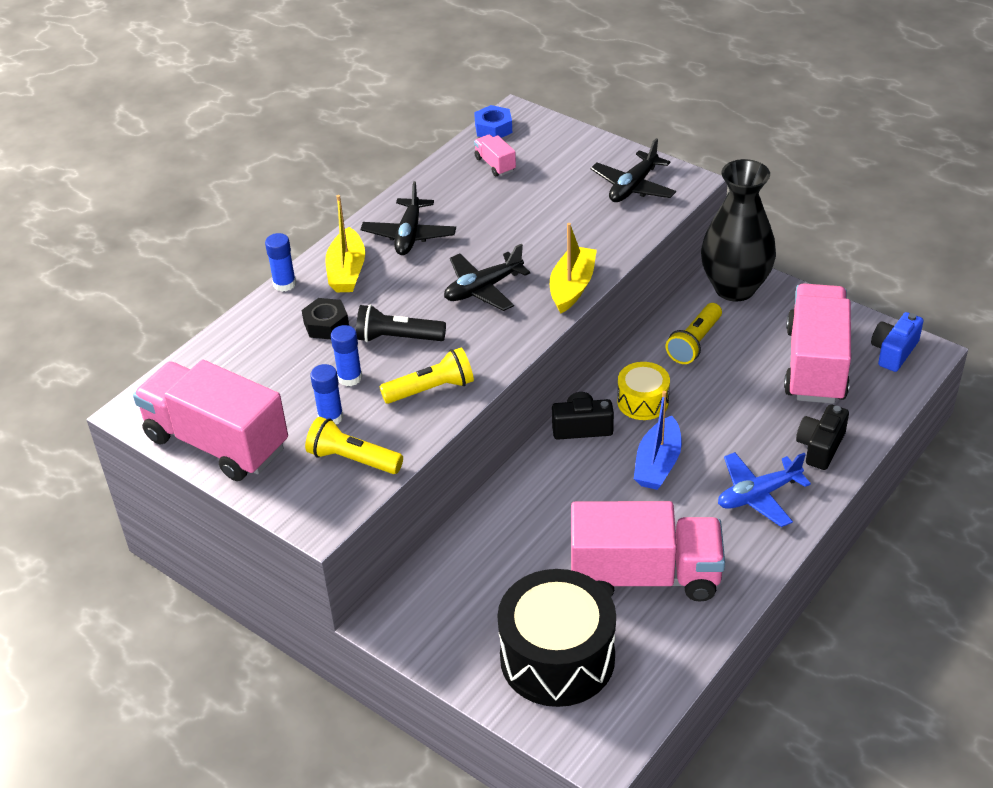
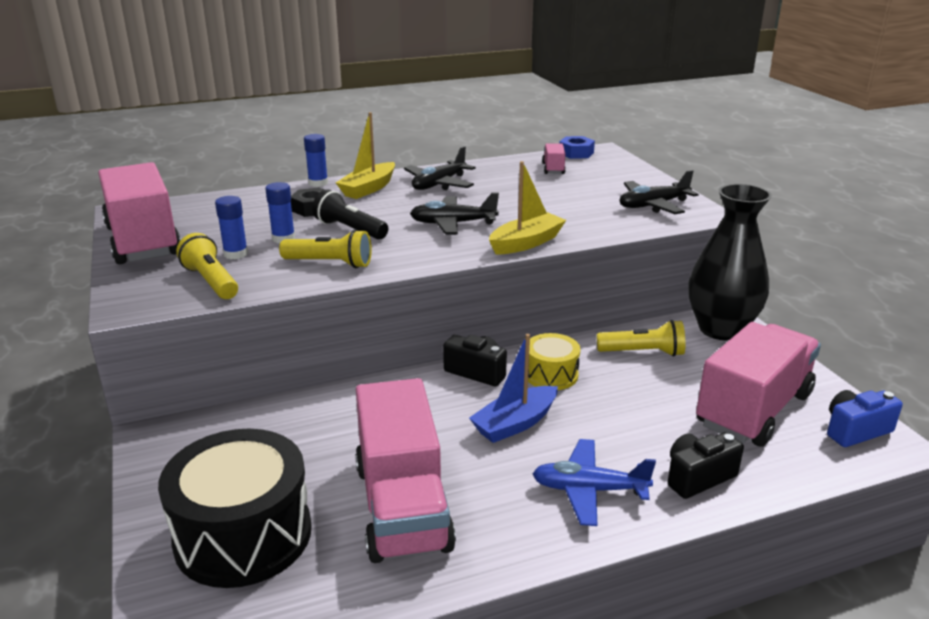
camera: 30 degrees right, 15 degrees down
pink truck [571,501,725,602] -> pink truck turned 45 degrees clockwise [355,378,456,563]
yellow flashlight [666,303,722,364] -> yellow flashlight turned 150 degrees counterclockwise [597,320,685,357]

